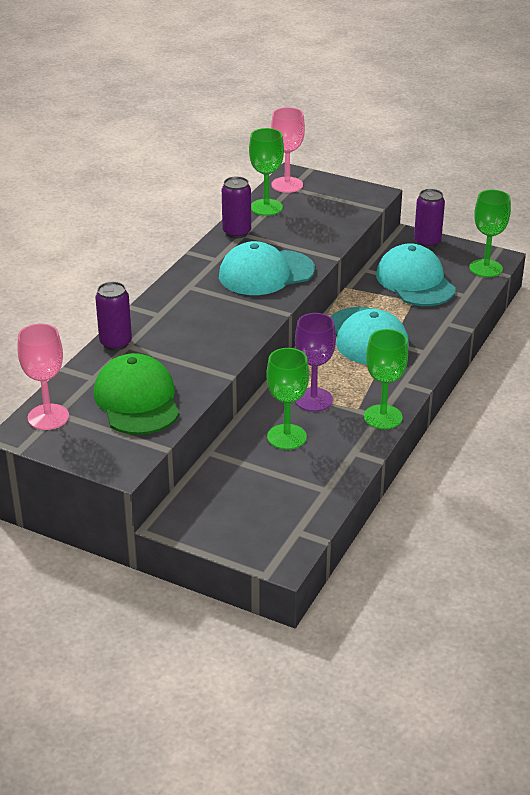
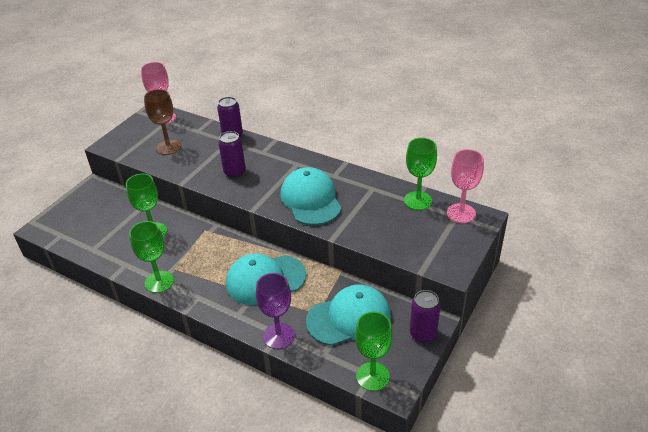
camera: 95 degrees right, 5 degrees up
green cap [94,353,179,435] -> brown goblet [144,89,181,155]
purple can [222,176,251,239] -> purple can moved to [218,131,246,178]
purple goblet [295,313,336,412] -> purple goblet moved to [256,273,295,349]

